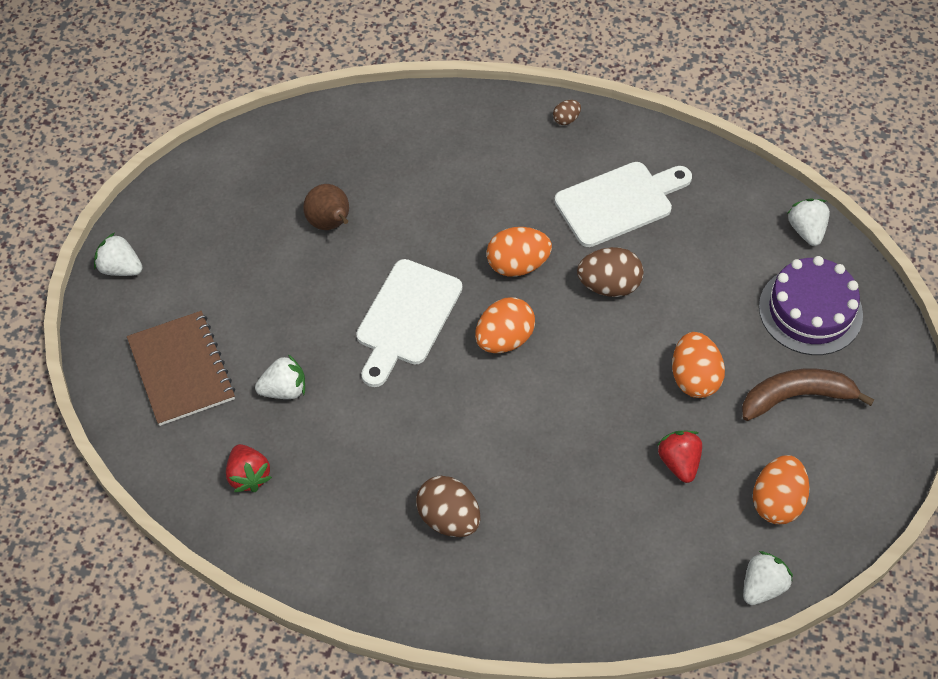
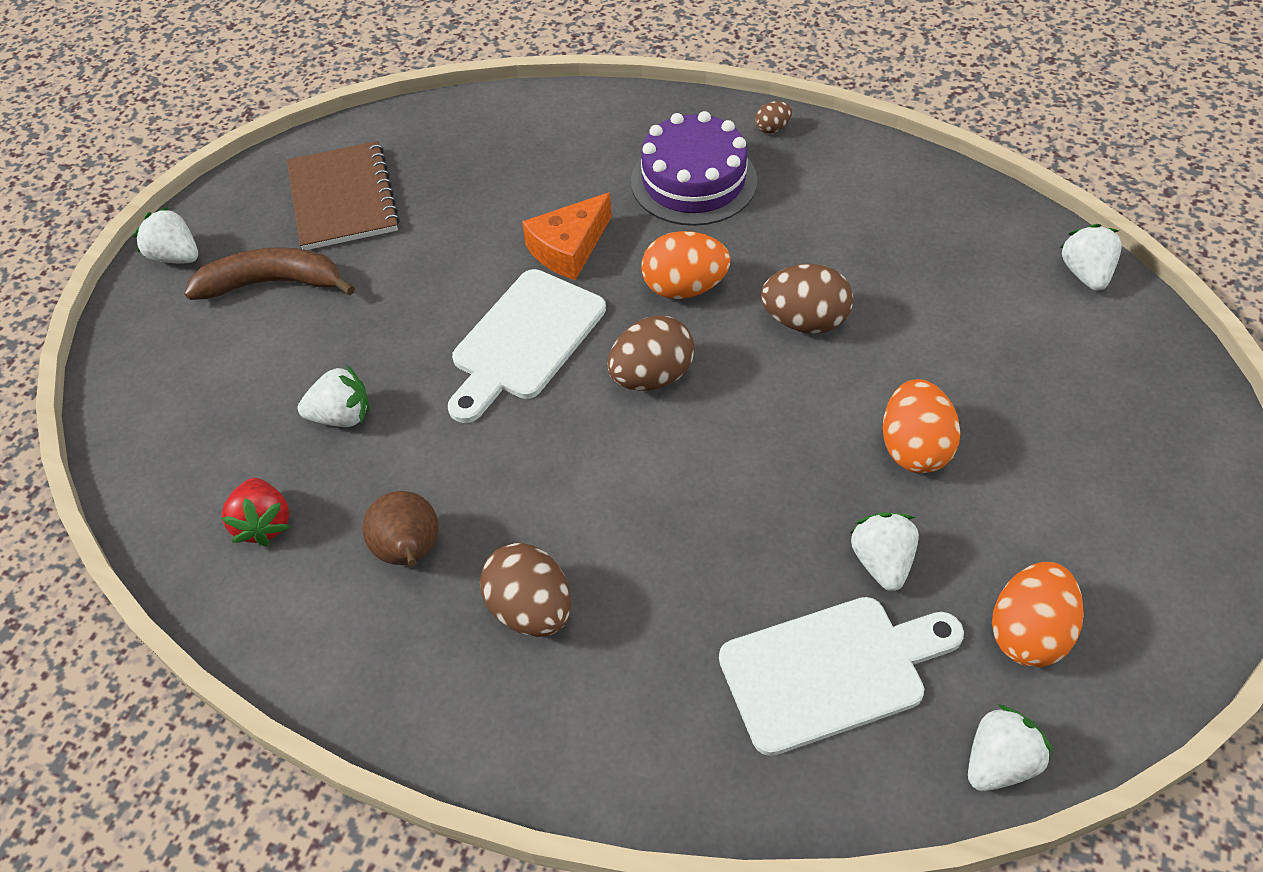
camera: 10 degrees right, 5 degrees down
brown notebook [127,311,235,426] -> brown notebook moved to [287,141,400,250]
brown pear [303,184,349,230] -> brown pear moved to [362,491,438,566]
orange egg [475,297,535,353] -> brown egg [607,316,695,391]
white cutting board [554,162,692,247] -> white cutting board moved to [719,597,964,756]
red strawberry [658,431,702,483] -> white strawberry [851,512,919,591]
brown banana [742,369,875,421] -> brown banana moved to [184,247,355,300]
purple cake [759,256,863,355] -> purple cake moved to [631,111,757,226]
none -> orange cheese [522,192,612,280]

